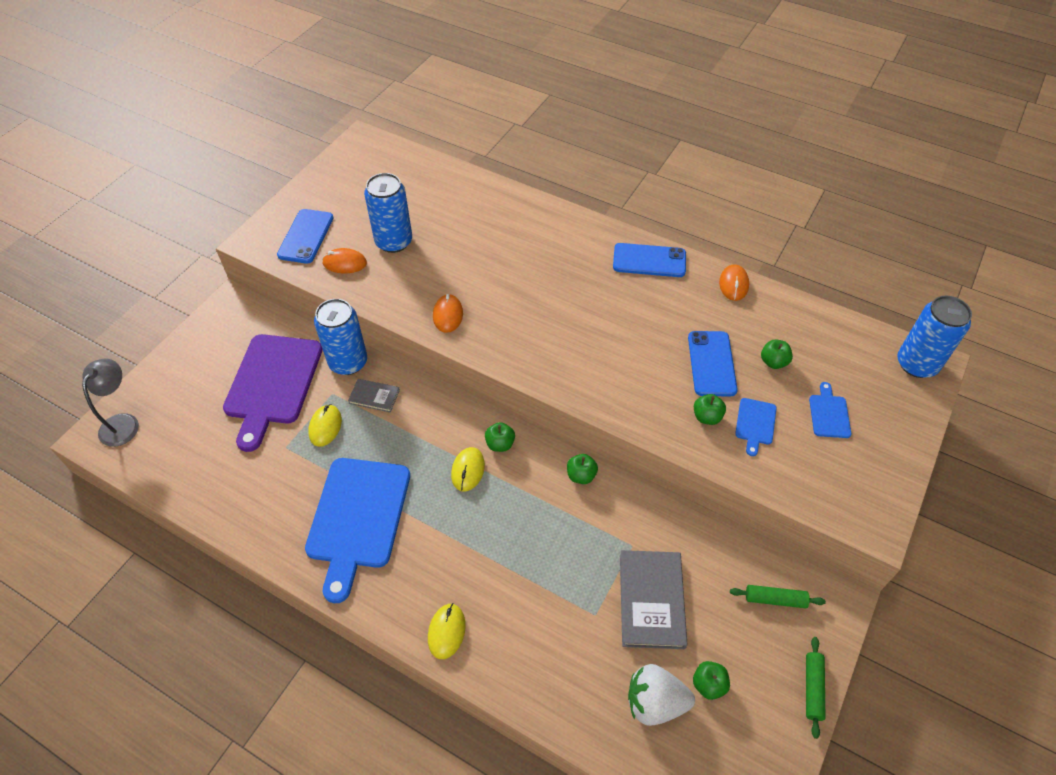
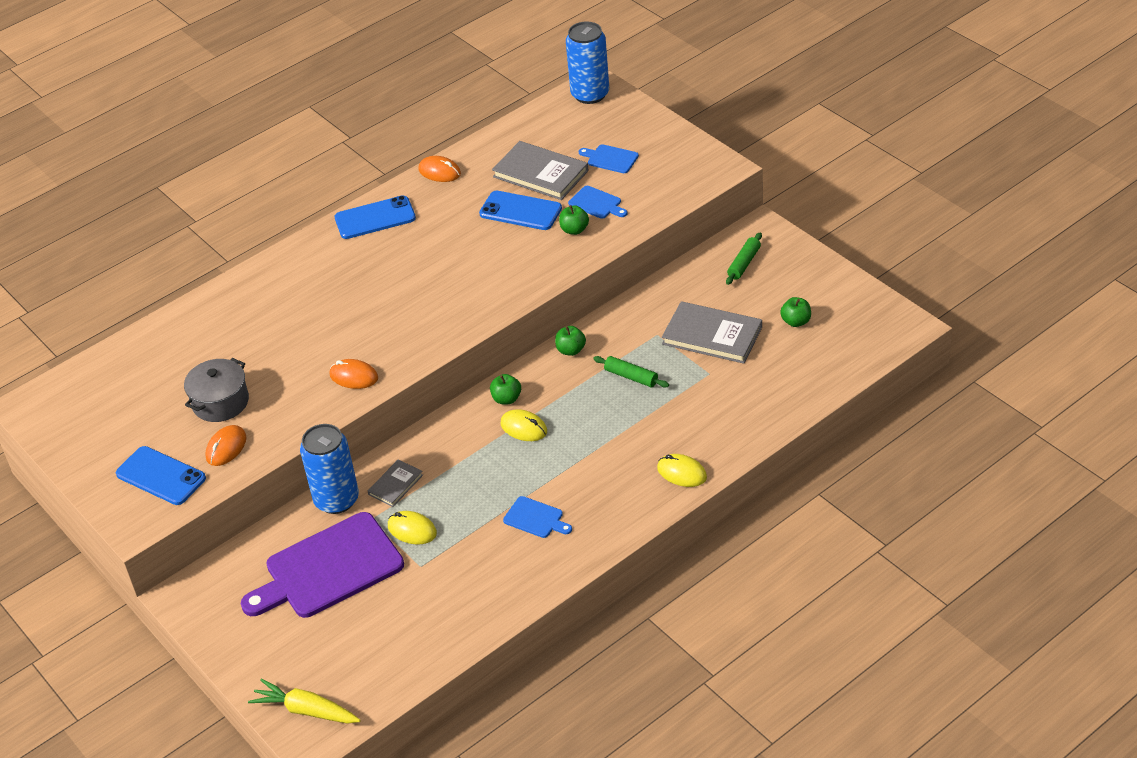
camera: 65 degrees left, 10 degrees down
grey lamp [82,359,139,447] -> yellow carrot [248,679,361,724]
purple cutting board [223,334,323,452] -> purple cutting board turned 120 degrees clockwise [241,512,404,618]
blue cutting board [305,458,410,603] -> blue cutting board [503,496,572,538], size x0.44
blue can [364,173,412,253] -> grey pot [184,358,249,422]
blue phone [613,243,686,277] -> blue phone turned 45 degrees clockwise [335,195,416,239]
white strawberry [628,664,695,726] -> none
green apple [761,340,793,369] -> grey book [492,141,589,200]
green rolling pin [806,637,825,739] -> green rolling pin moved to [593,356,669,388]

